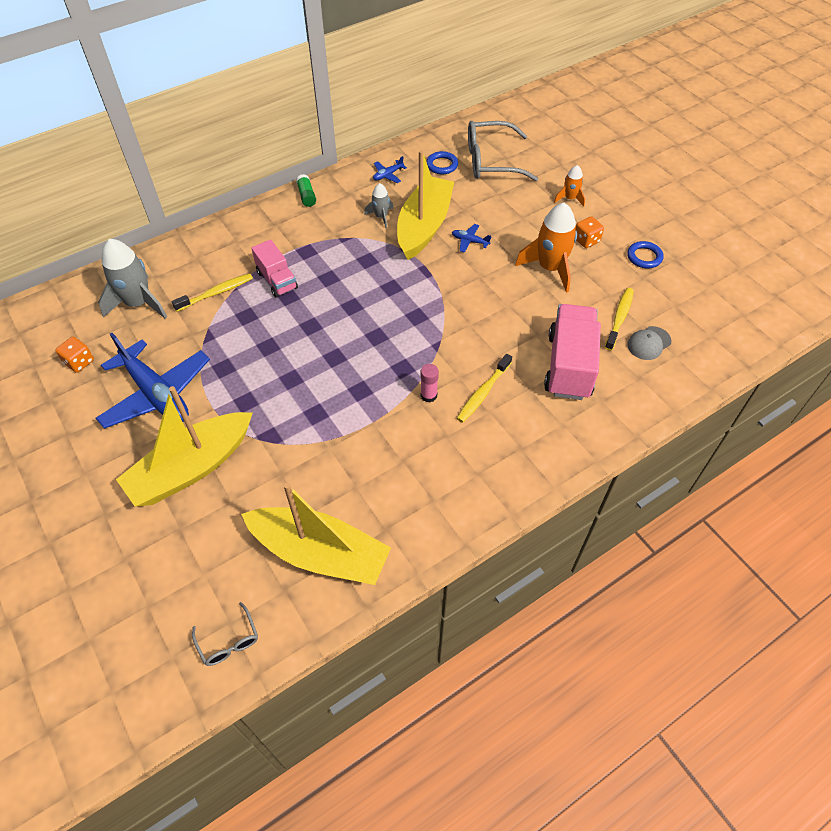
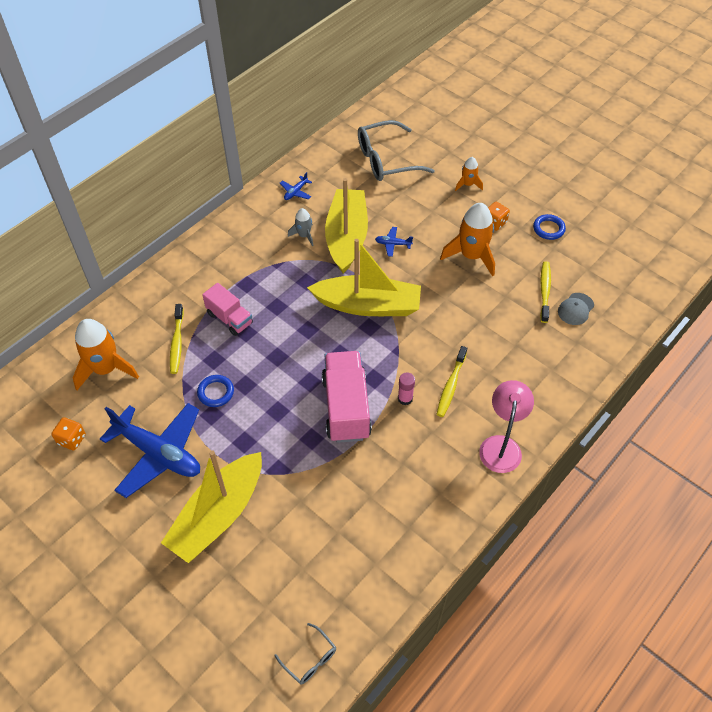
camera: 15 degrees left, 0 degrees up
grey rocket [98,239,167,319] -> orange rocket [73,319,139,390]
yellow toothbrush [172,273,253,312] -> yellow toothbrush turned 135 degrees clockwise [170,304,184,374]
yellow boat [241,483,391,585] -> yellow boat moved to [307,239,421,316]
green glue stick [296,174,316,207] -> none
blue ring [426,151,458,174] -> blue ring moved to [197,375,234,407]
pink truck [544,304,601,400] -> pink truck moved to [322,351,372,443]
none -> pink lamp [479,380,534,473]

